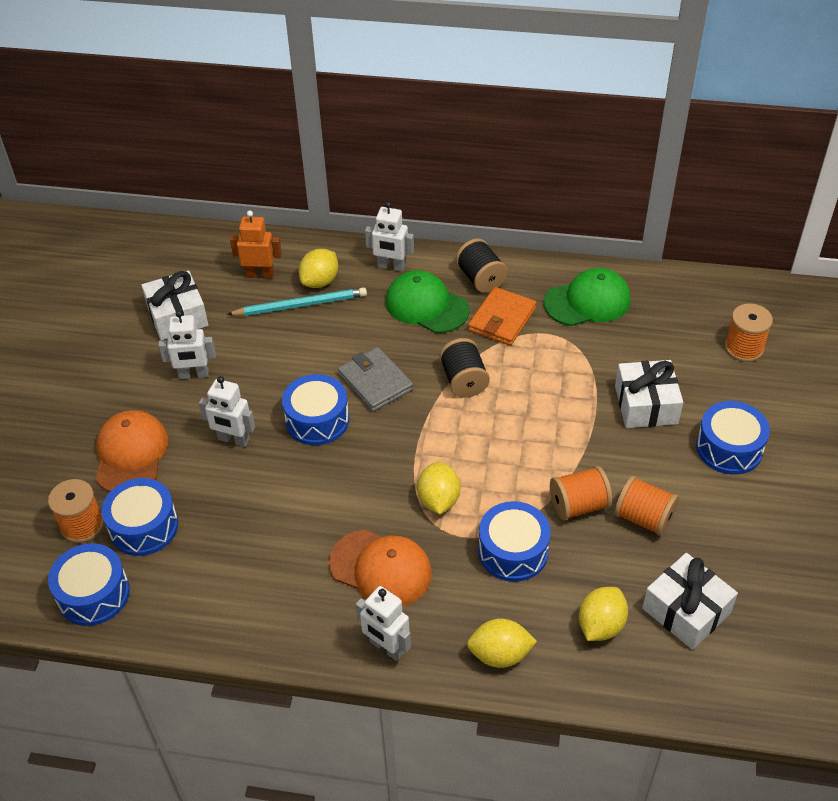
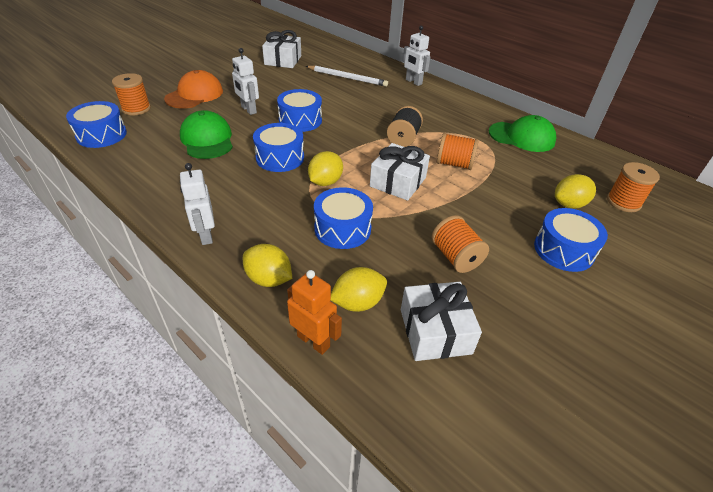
camera: 30 degrees right, 5 degrees down
blue drum [101,478,178,556] -> blue drum moved to [253,123,304,172]
white robot [158,310,216,379] -> none
turquoise pencil [227,287,367,316] -> white pencil [306,66,388,87]
orange robot [230,211,282,279] -> orange robot moved to [287,270,342,355]
yellow lemon [299,249,338,288] -> yellow lemon moved to [555,174,596,208]
orange cap [329,529,432,606] -> none
grey wallet [338,347,413,412] -> none
green cap [386,270,470,333] -> green cap moved to [180,110,233,159]
black spool [456,238,508,293] -> none
orange wallet [468,287,536,346] -> none
orange spool [550,466,612,520] -> orange spool moved to [437,133,479,170]
white gift [615,360,683,428] -> white gift moved to [370,143,430,201]

